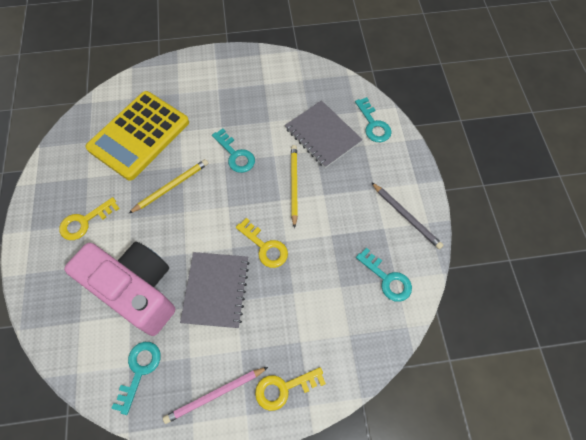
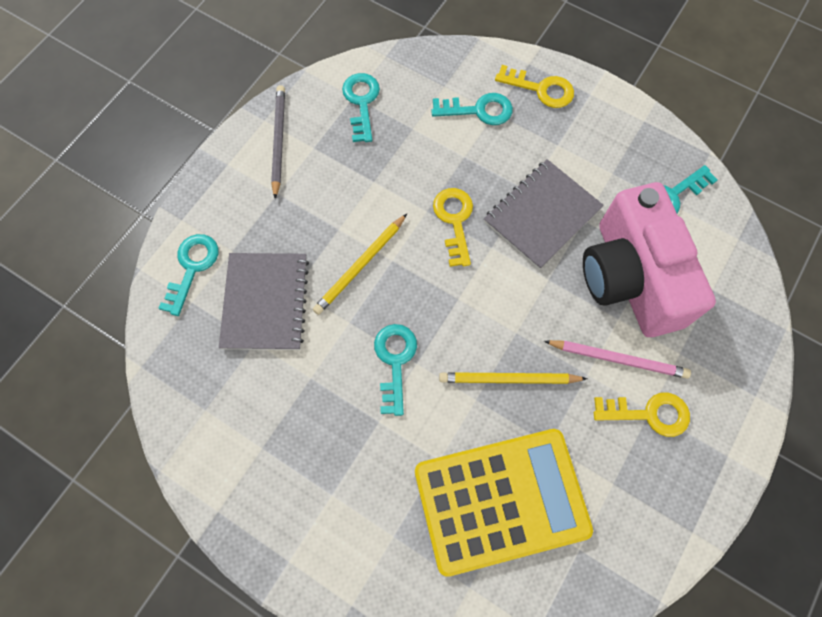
camera: 140 degrees left, 5 degrees up
pink pencil [163,367,268,424] -> pink pencil moved to [544,340,691,379]
none -> turquoise key [431,93,513,125]

